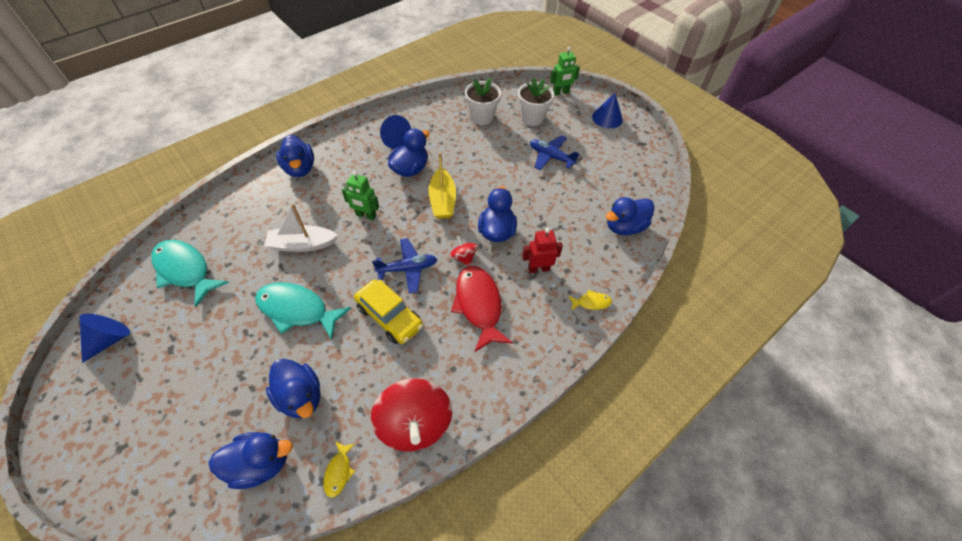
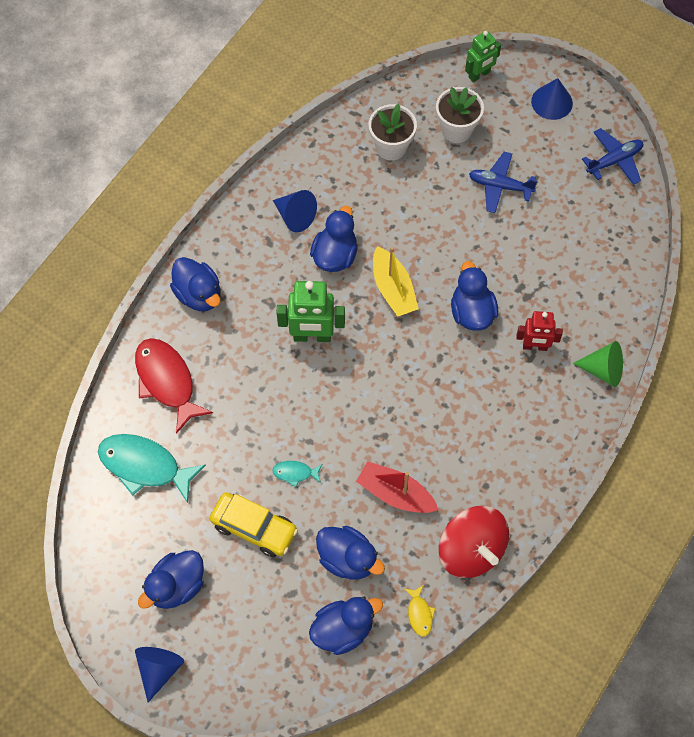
camera: 15 degrees left, 10 degrees up
blue cone [79,314,130,363] -> blue cone moved to [135,647,184,703]
turquoise fish [255,282,351,340] -> turquoise fish [272,461,322,487], size x0.46
white boat [265,204,338,252] -> none
green robot [342,171,379,220] -> green robot [276,281,345,342], size x1.53
yellow car [354,280,423,344] -> yellow car moved to [210,492,298,557]
blue plane [372,238,437,294] -> blue plane moved to [582,128,643,185]
red spinning top [450,236,478,266] -> none
red fish [451,266,513,352] -> red fish moved to [135,338,213,434]
red robot [522,228,563,273] -> red robot turned 150 degrees counterclockwise [516,311,563,351]
yellow fish [568,290,612,311] -> green cone [573,341,623,387]
blue duck [606,197,655,235] -> blue duck moved to [138,550,204,609]
none -> red boat [356,461,439,513]

